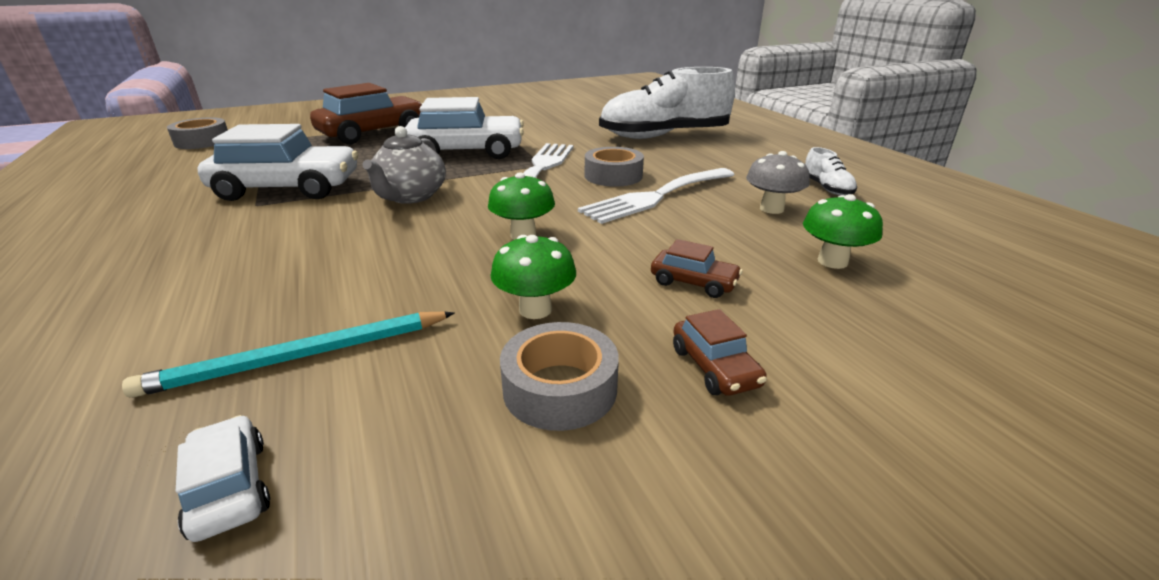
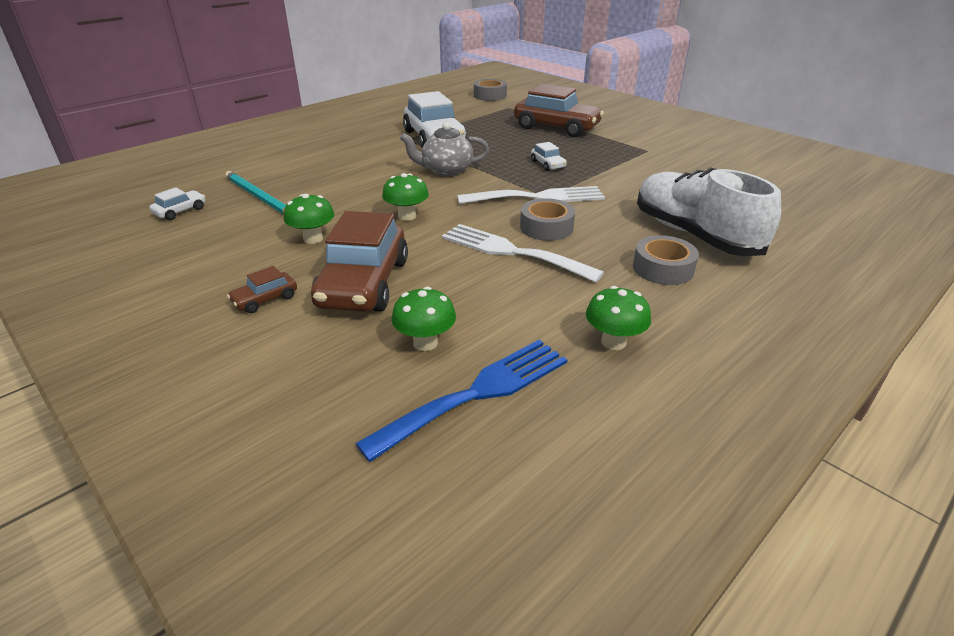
camera: 70 degrees right, 5 degrees up
white car [405,97,524,159] -> white car [531,142,567,171], size x0.44
grey tape [500,322,619,431] -> grey tape moved to [633,235,699,285]
brown car [651,239,743,298] -> brown car [311,211,408,312], size x2.25
grey mushroom [746,151,810,214] -> none
white shoe [805,147,857,195] -> green mushroom [586,286,651,350]
none -> blue fork [355,340,567,462]

